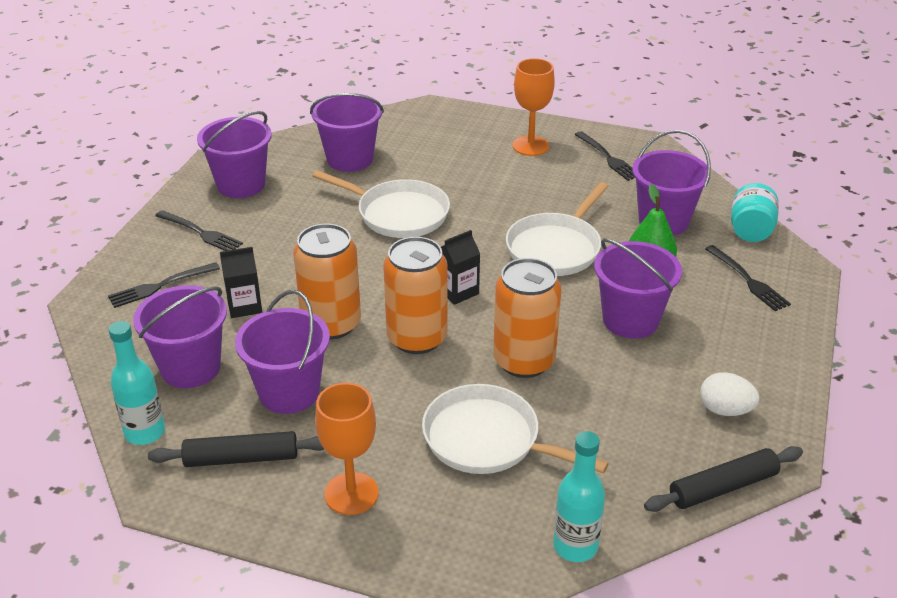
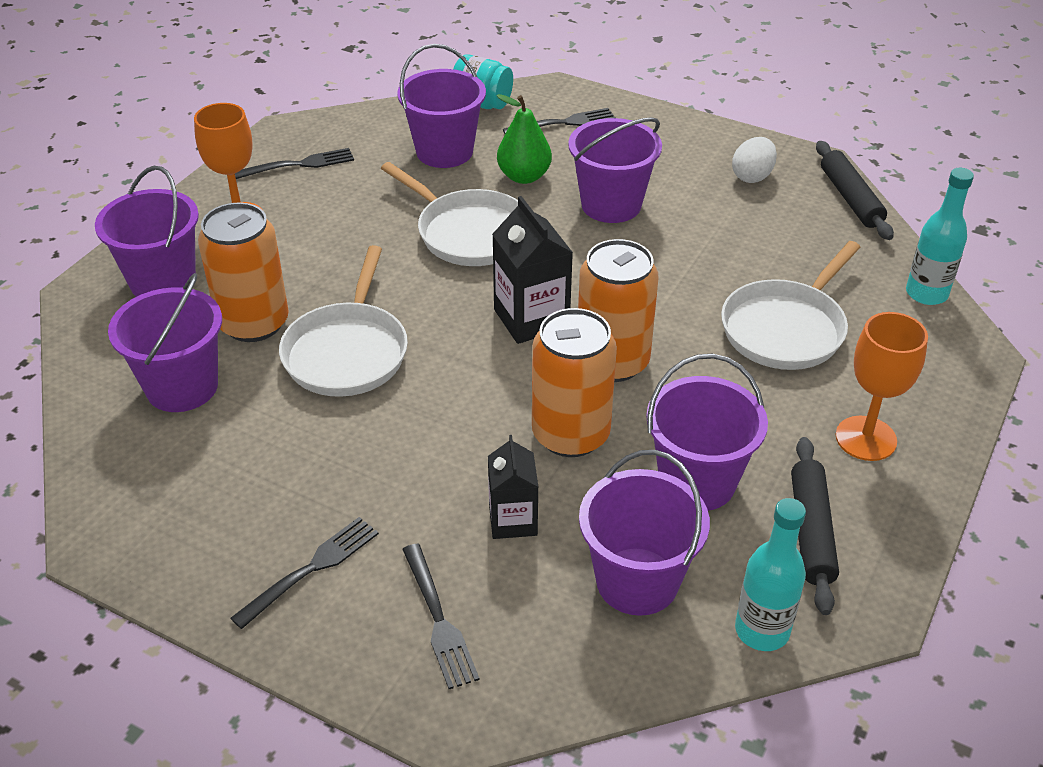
camera: 80 degrees left, 5 degrees up
purple bucket [197,111,272,198] -> purple bucket moved to [95,166,199,297]
white pan [312,170,450,238] -> white pan turned 150 degrees clockwise [279,245,408,397]
black carton [441,230,480,305] -> black carton [492,196,573,344], size x1.53
orange can [493,258,561,378] -> orange can moved to [198,203,289,342]

